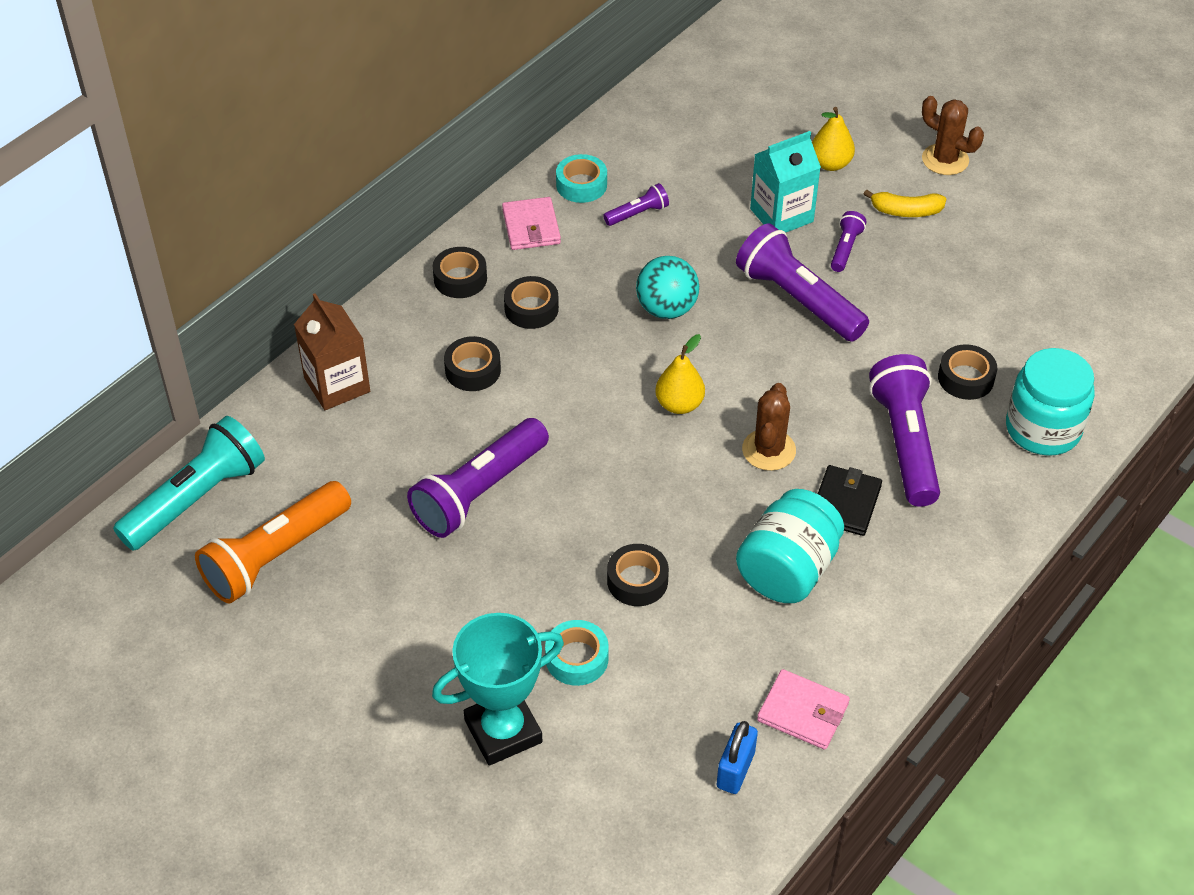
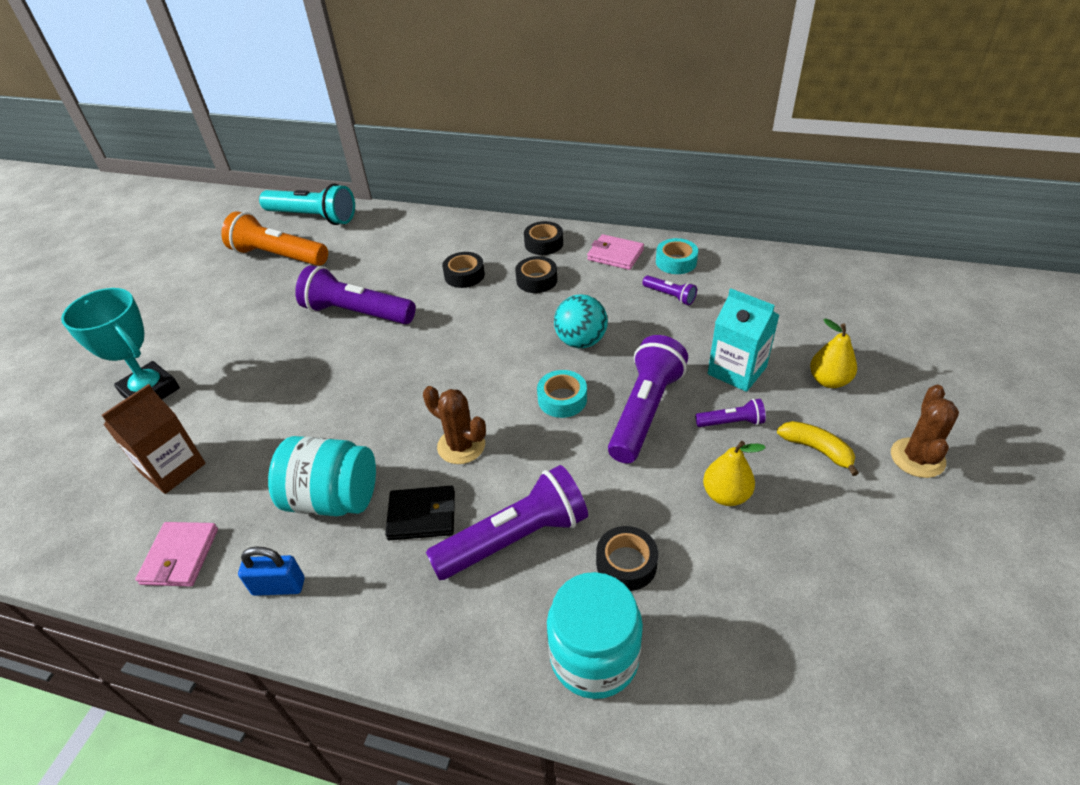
camera: 70 degrees right, 5 degrees down
brown carton [294,293,370,410] -> brown carton moved to [102,384,206,494]
pink wallet [502,197,561,250] -> pink wallet turned 60 degrees clockwise [587,234,644,270]
turquoise tape [545,620,609,686] -> turquoise tape moved to [537,370,587,418]
black tape [607,544,669,606] -> none
yellow pear [655,334,705,414] -> yellow pear moved to [703,441,766,506]
blue padlock [717,721,758,794] -> blue padlock moved to [238,546,304,596]
brown cactus [742,383,796,471] -> brown cactus turned 45 degrees clockwise [423,386,486,464]
yellow banana [864,190,946,217] -> yellow banana turned 150 degrees clockwise [777,421,858,476]

